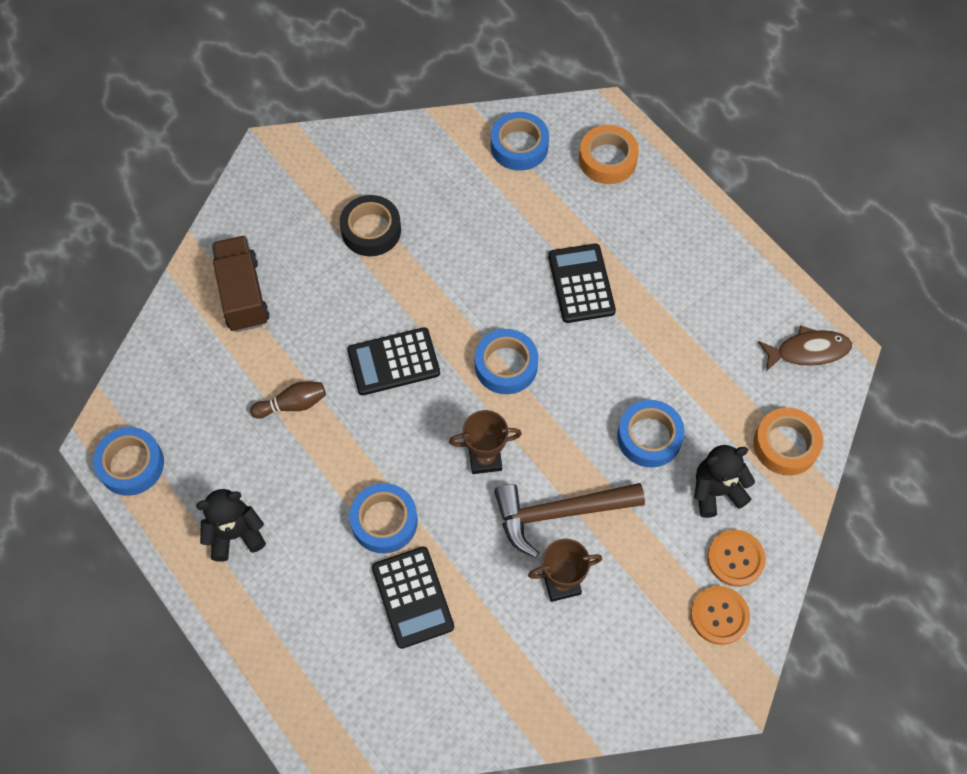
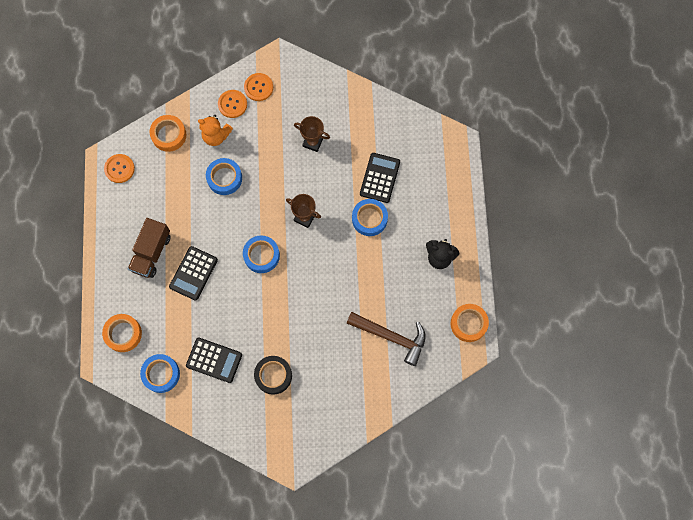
camera: 145 degrees left, 10 degrees up
blue tape [93,427,164,496] -> orange tape [451,304,489,342]
brown truck [212,236,270,332] -> brown truck moved to [128,218,171,278]
brown bowling pin [250,382,326,418] -> none
black calculator [347,327,440,395] -> black calculator moved to [186,337,242,383]
brown hammer [494,483,645,558] -> brown hammer moved to [347,312,426,366]
black teddy bear [694,445,755,518] -> orange teddy bear [198,115,233,146]
brown fish [758,325,852,371] -> orange button [104,154,135,183]

